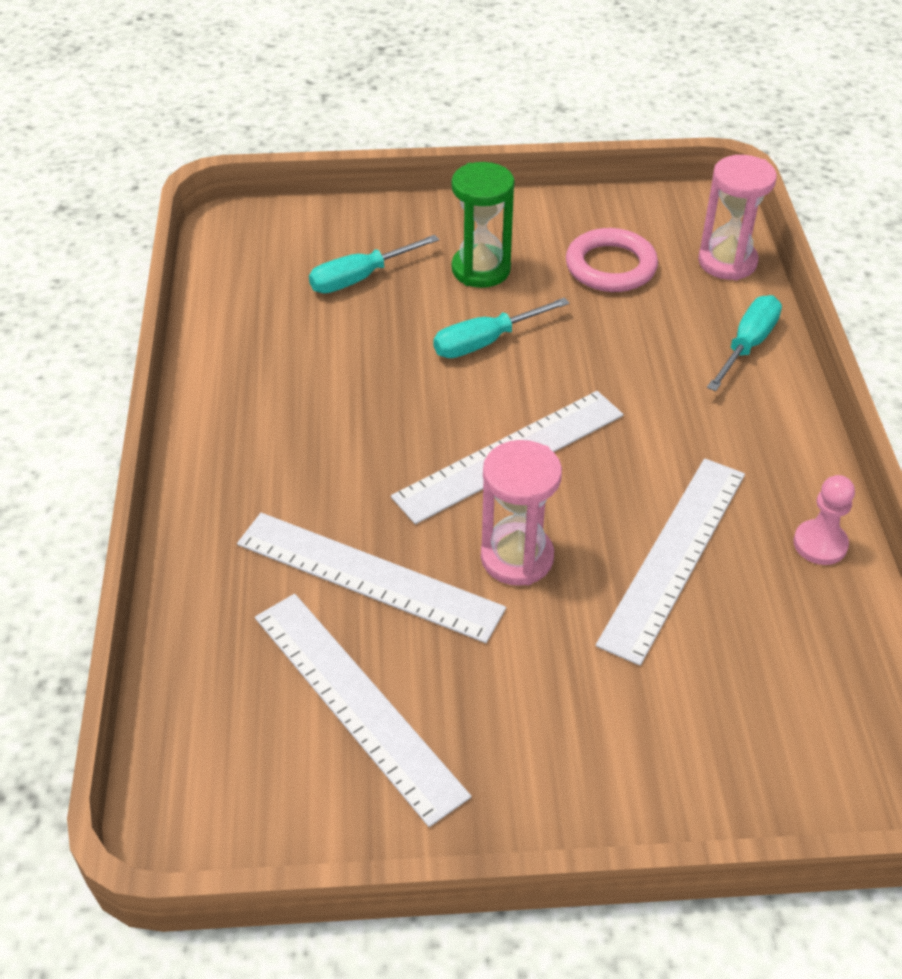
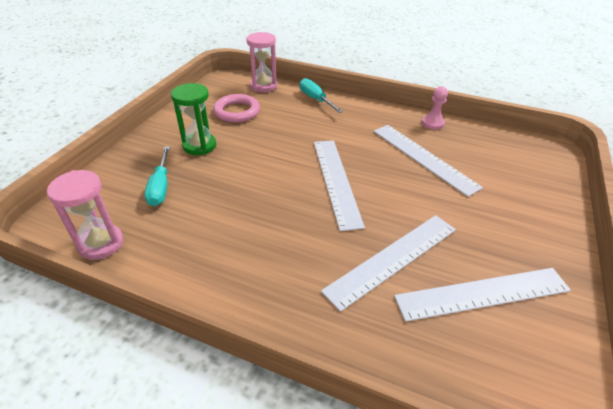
camera: 65 degrees left, 5 degrees down
turquoise screwdriver [433,298,569,358] -> none
pink hourglass [481,440,562,586] -> pink hourglass moved to [47,170,123,260]

